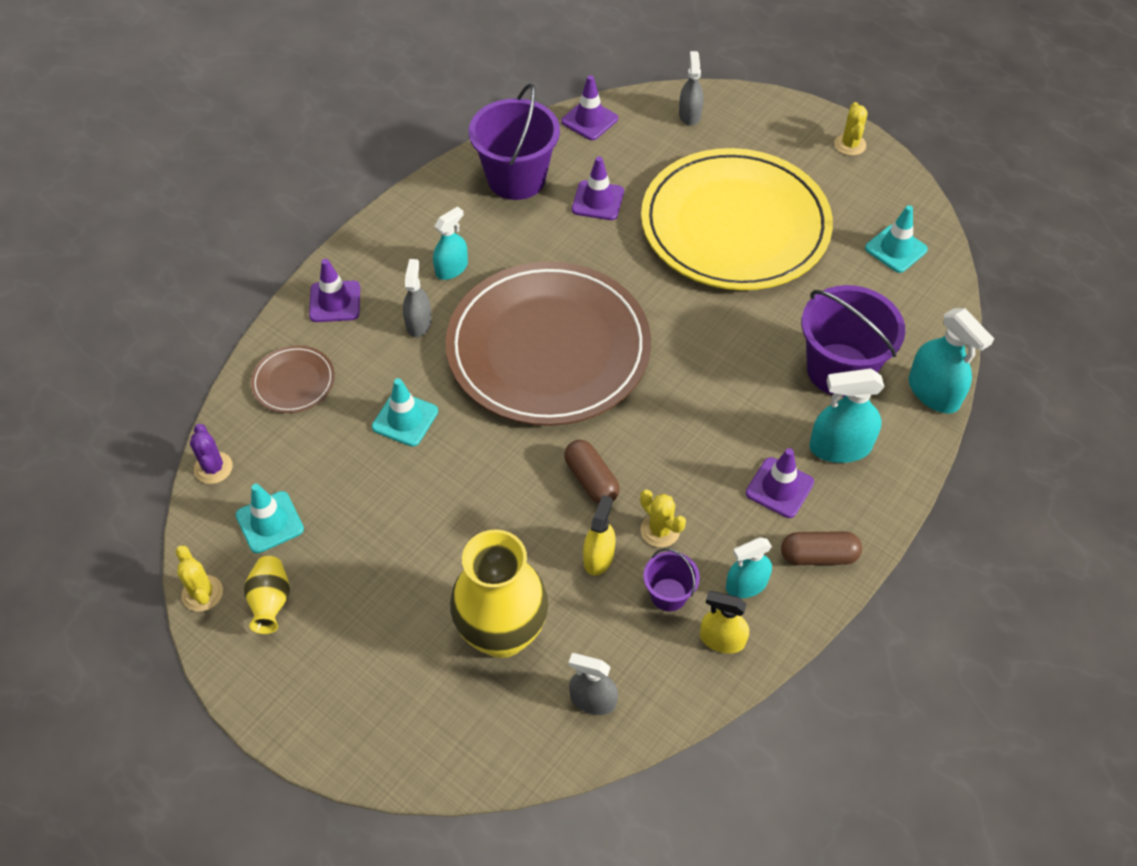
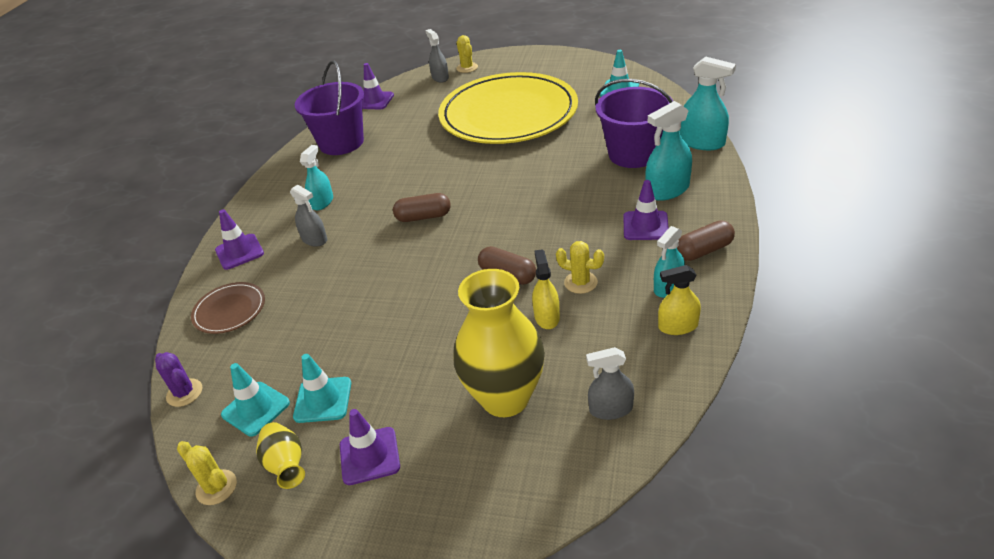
camera: 20 degrees left, 15 degrees down
turquoise traffic cone [372,378,438,447] -> turquoise traffic cone moved to [293,354,351,423]
grey spray bottle [403,259,432,337] -> grey spray bottle turned 150 degrees clockwise [290,184,327,247]
brown plate [445,262,651,426] -> brown capsule [393,193,451,222]
purple traffic cone [572,156,624,220] -> purple traffic cone moved to [340,409,400,485]
purple bucket [643,548,700,611] -> none
yellow cactus [834,102,868,156] -> yellow cactus moved to [456,35,478,73]

